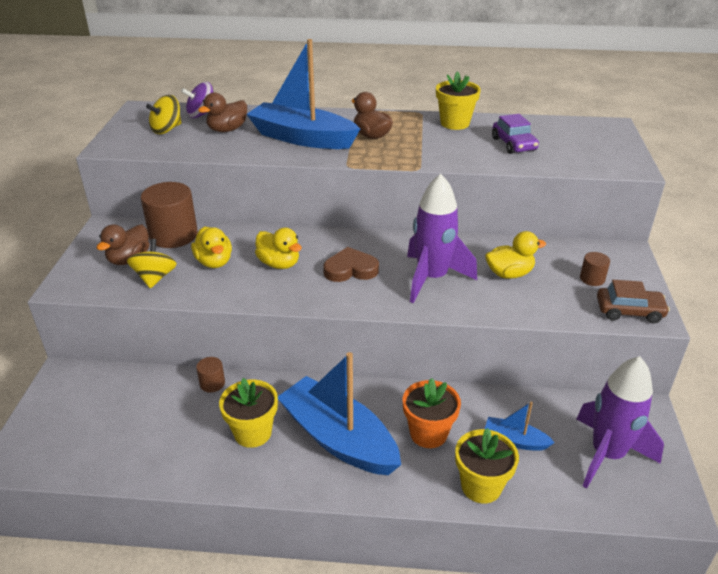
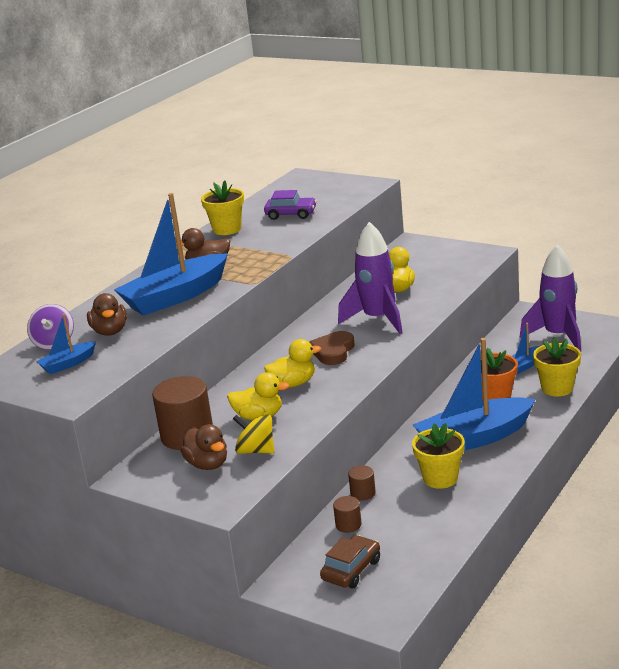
camera: 60 degrees left, 10 degrees down
yellow spinning top [146,95,181,134] -> blue boat [36,314,96,375]
brown cylinder [580,252,610,286] -> brown cylinder moved to [333,496,362,533]
brown car [597,280,670,323] -> brown car moved to [320,535,380,588]

